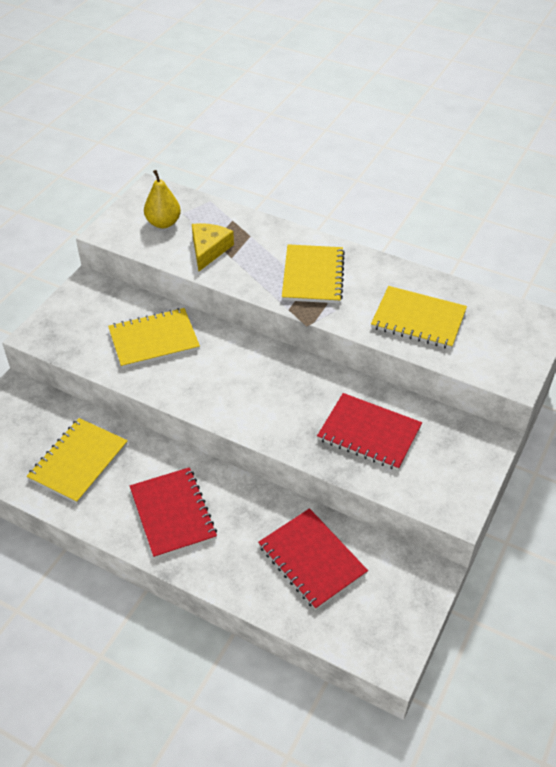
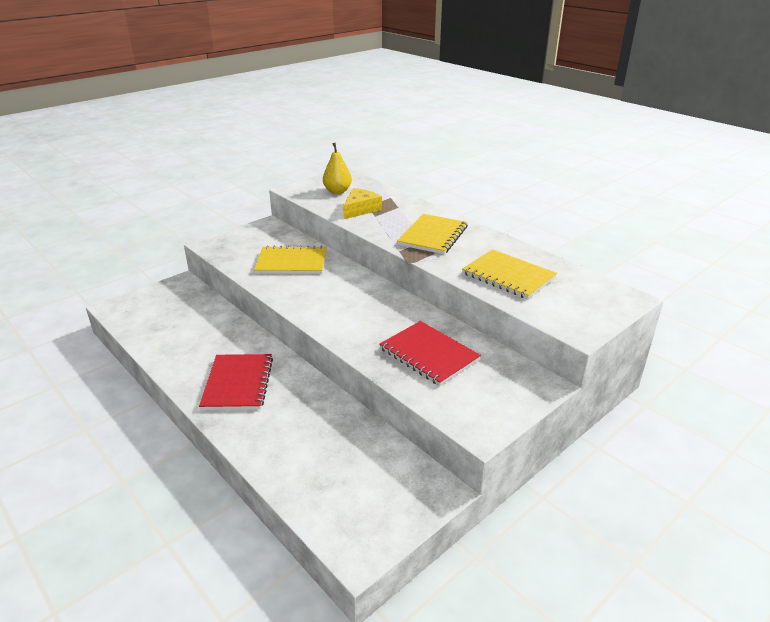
camera: 20 degrees right, 15 degrees down
yellow notebook [27,418,128,504] -> none
red notebook [258,508,368,610] -> none

